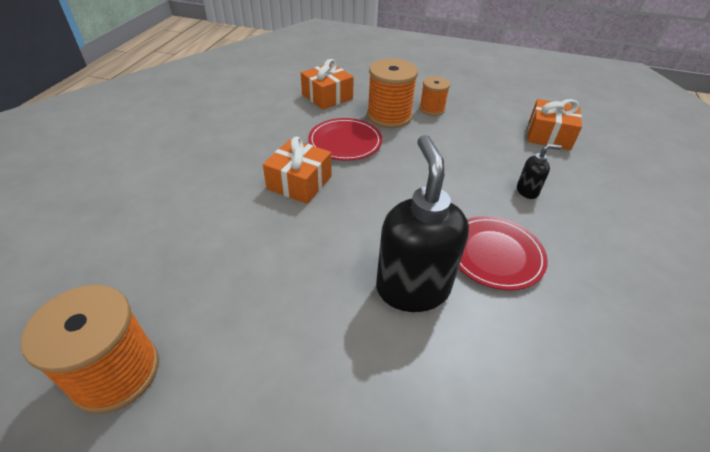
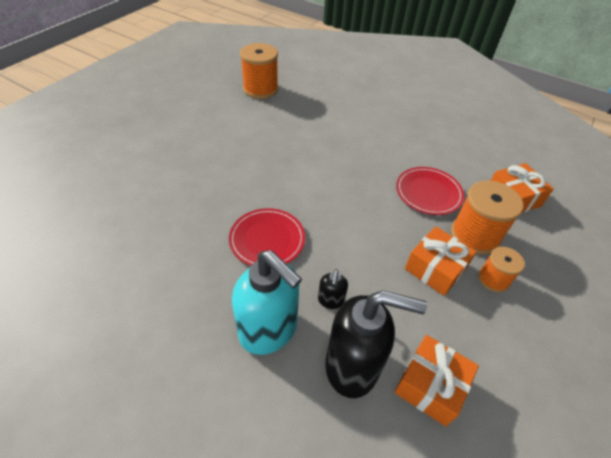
camera: 105 degrees right, 5 degrees up
orange gift [263,136,332,204] -> orange gift moved to [405,226,477,296]
black soap dispenser [376,135,469,312] -> black soap dispenser moved to [325,290,427,398]
none -> turquoise soap dispenser [232,250,302,355]

